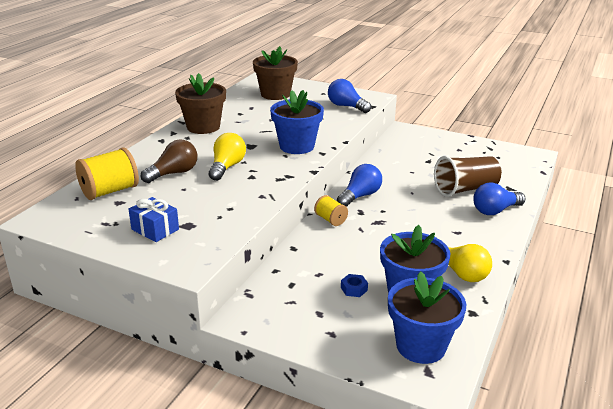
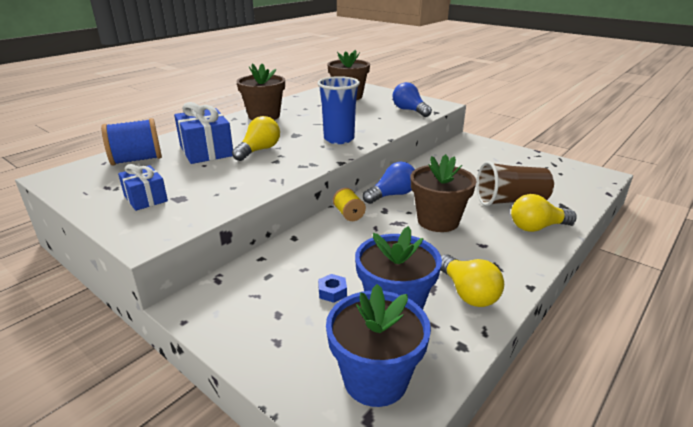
camera: 15 degrees right, 0 degrees up
yellow spool [75,147,139,200] -> blue spool [101,118,162,165]
brown light bulb [141,139,197,183] -> blue gift [174,102,233,164]
blue flower pot [270,90,324,154] -> blue cup [317,76,360,144]
blue light bulb [473,182,525,215] -> yellow light bulb [511,194,577,232]
none -> brown flower pot [411,154,477,232]

